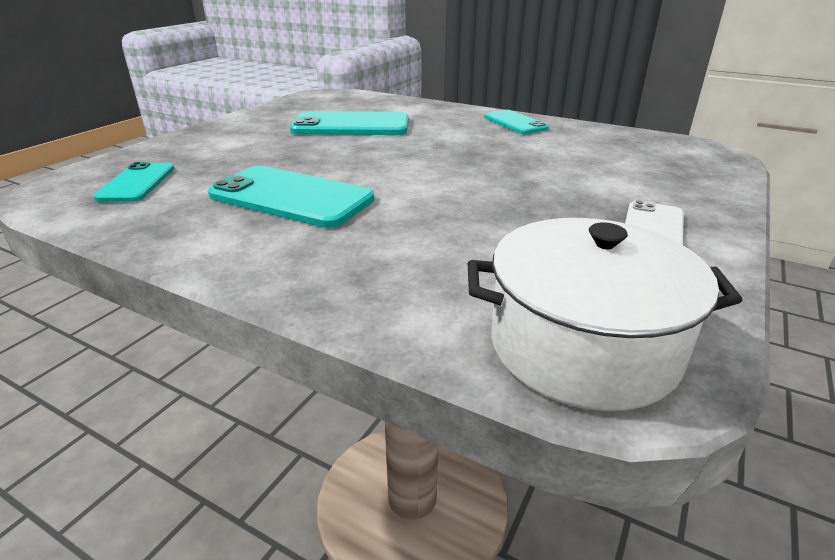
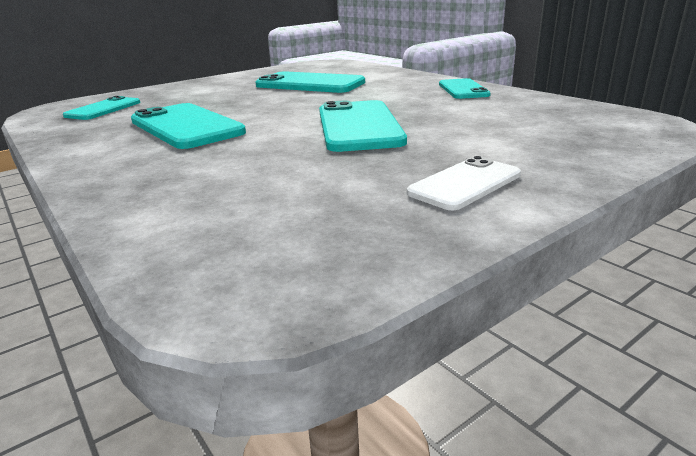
camera: 25 degrees right, 5 degrees down
white pot [468,218,742,411] -> none
none -> turquoise phone [319,100,407,152]

